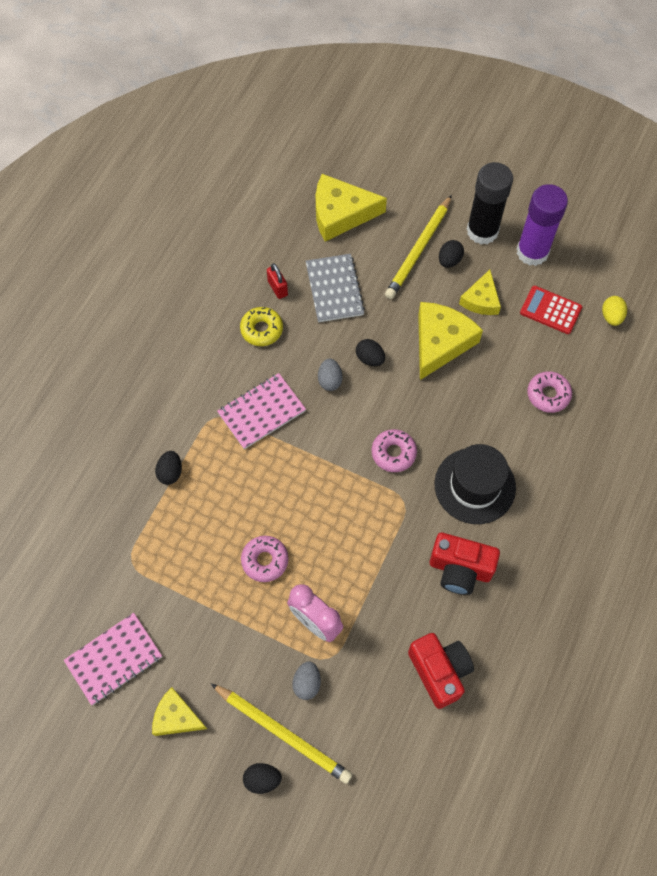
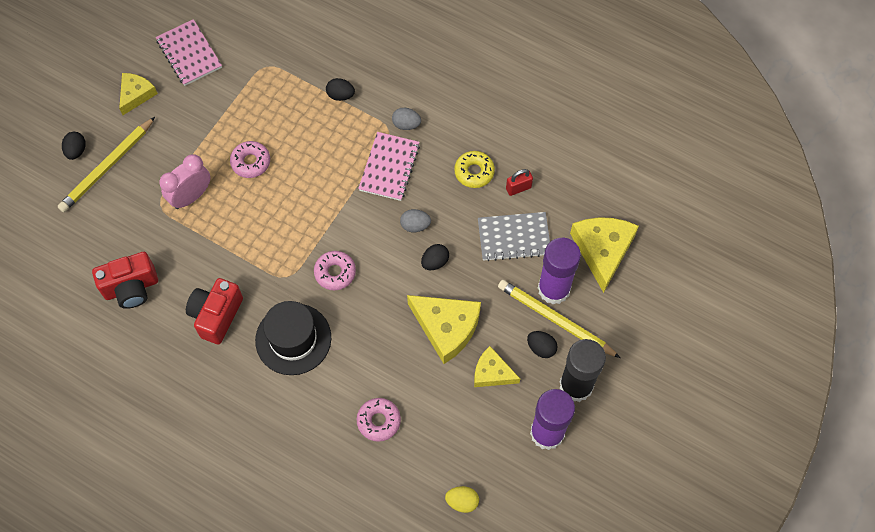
camera: 95 degrees right, 0 degrees up
pink notebook [217,373,306,449] -> pink notebook turned 45 degrees clockwise [358,132,420,201]
grey egg [292,662,321,700] -> grey egg moved to [392,108,421,130]
red calculator [520,286,582,334] -> none
none -> purple glue stick [538,238,581,305]

